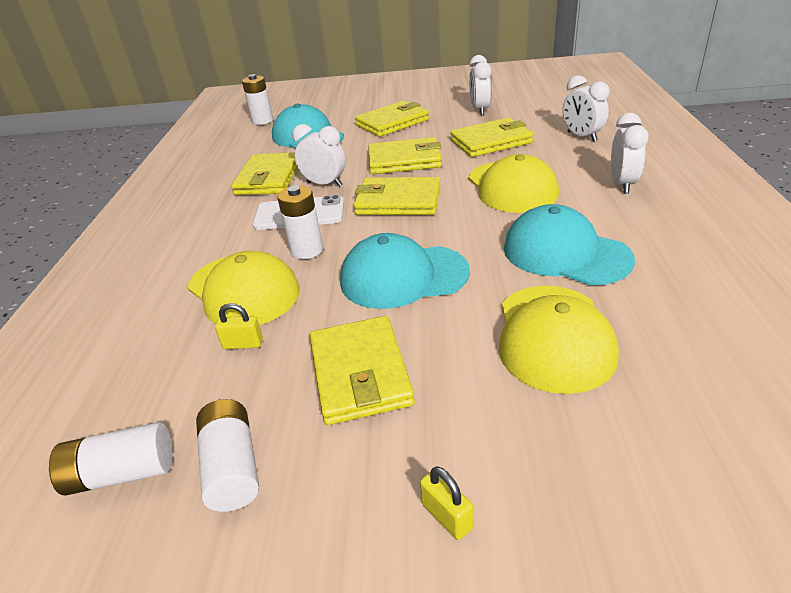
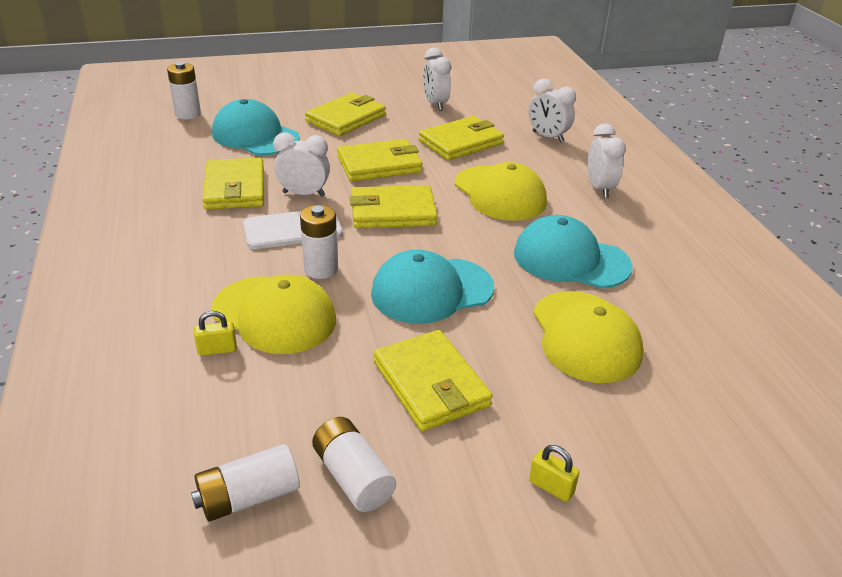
camera: 20 degrees left, 0 degrees up
yellow padlock [215,303,263,349] -> yellow padlock moved to [194,311,237,356]

